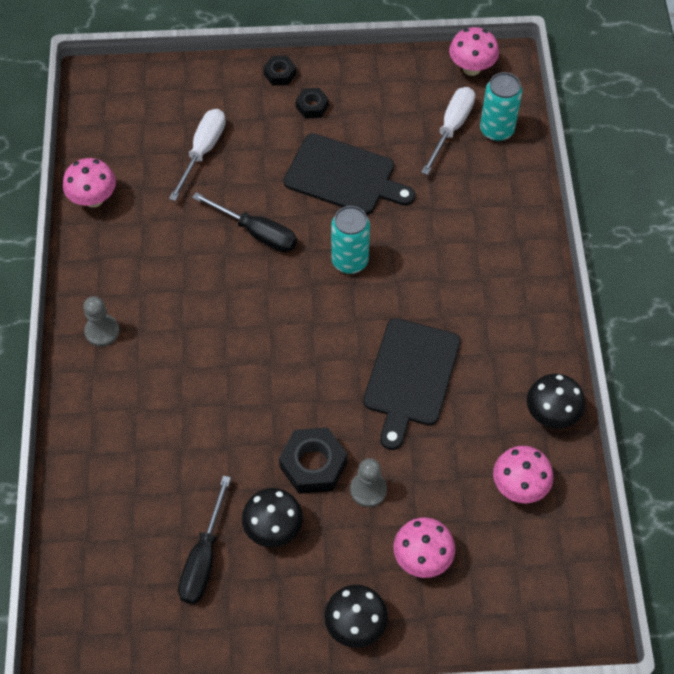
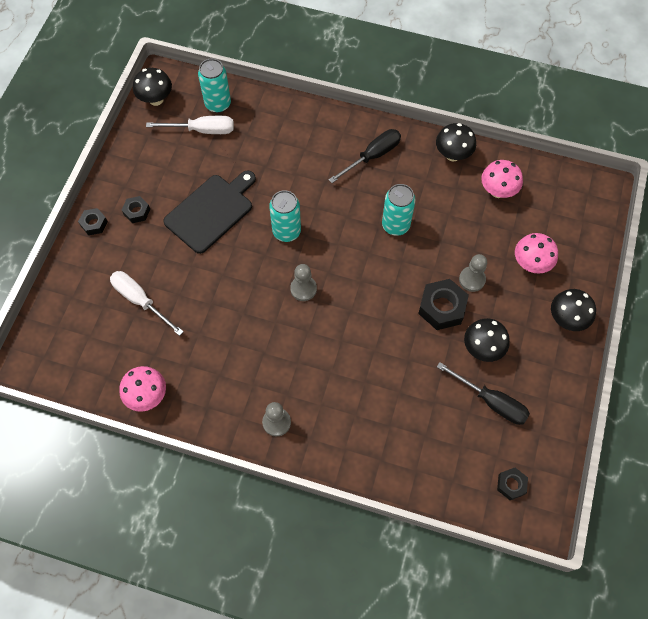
camera: 70 degrees left, 5 degrees up
black screwdriver [192,192,297,252] -> black screwdriver moved to [329,129,401,183]
black cutting board [363,318,461,450] -> turquoise can [382,184,416,236]
white screwdriver [421,87,475,175] -> white screwdriver turned 135 degrees clockwise [146,116,234,134]
pink mushroom [449,27,499,76] -> black mushroom [133,68,172,106]
none -> grey pawn [290,264,317,301]
none -> black nut [497,468,528,500]

